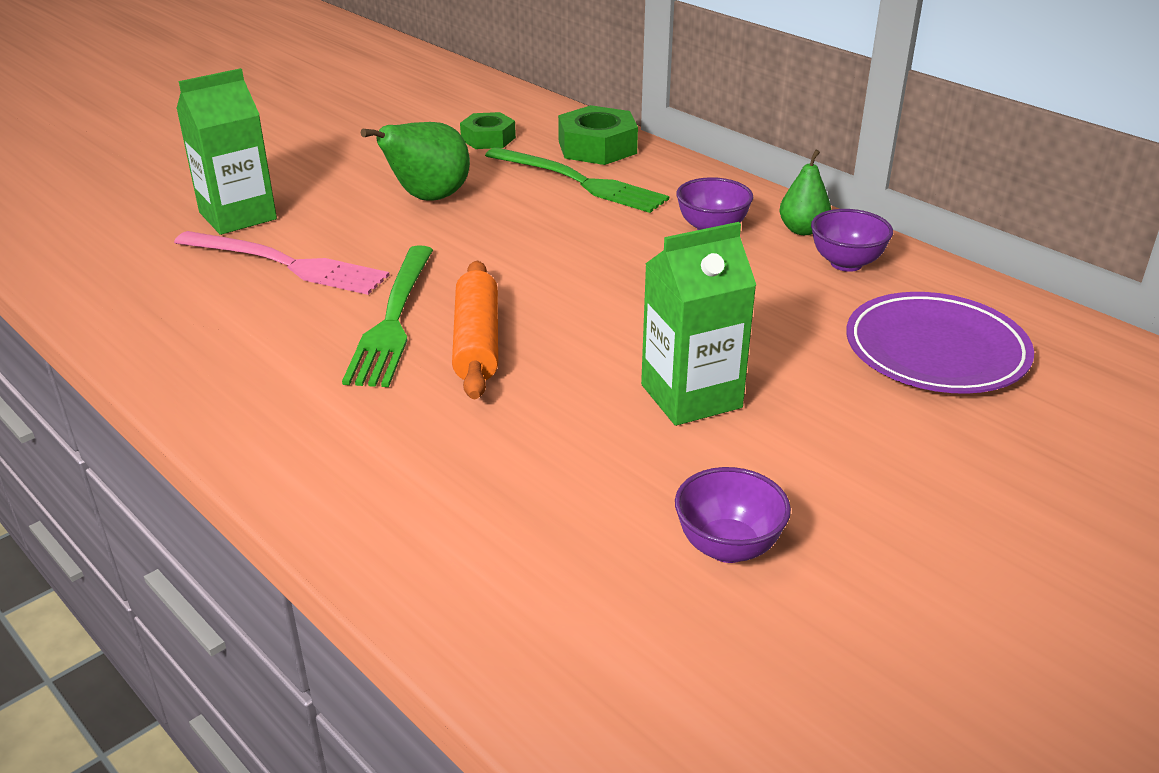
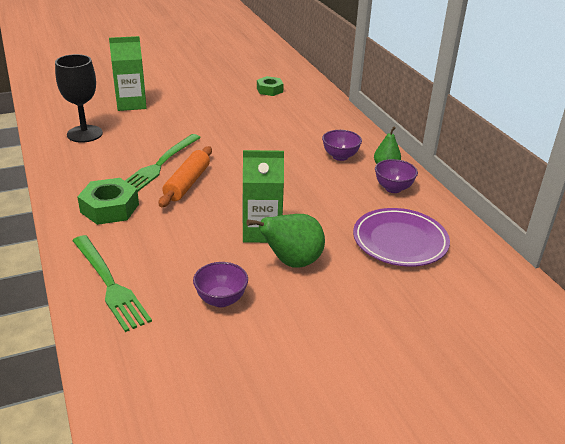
camera: 20 degrees right, 0 degrees up
pink fork [174,231,390,295] -> none
green pear [361,122,470,201] -> green pear moved to [246,214,325,268]
green fork [485,147,669,213] -> green fork moved to [72,235,152,332]
green nut [558,105,638,165] -> green nut moved to [77,178,139,225]
none -> black goblet [55,54,103,143]

